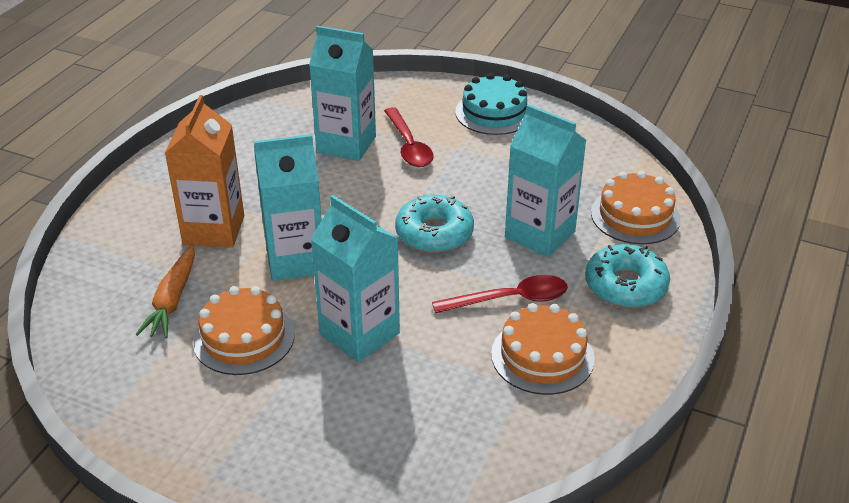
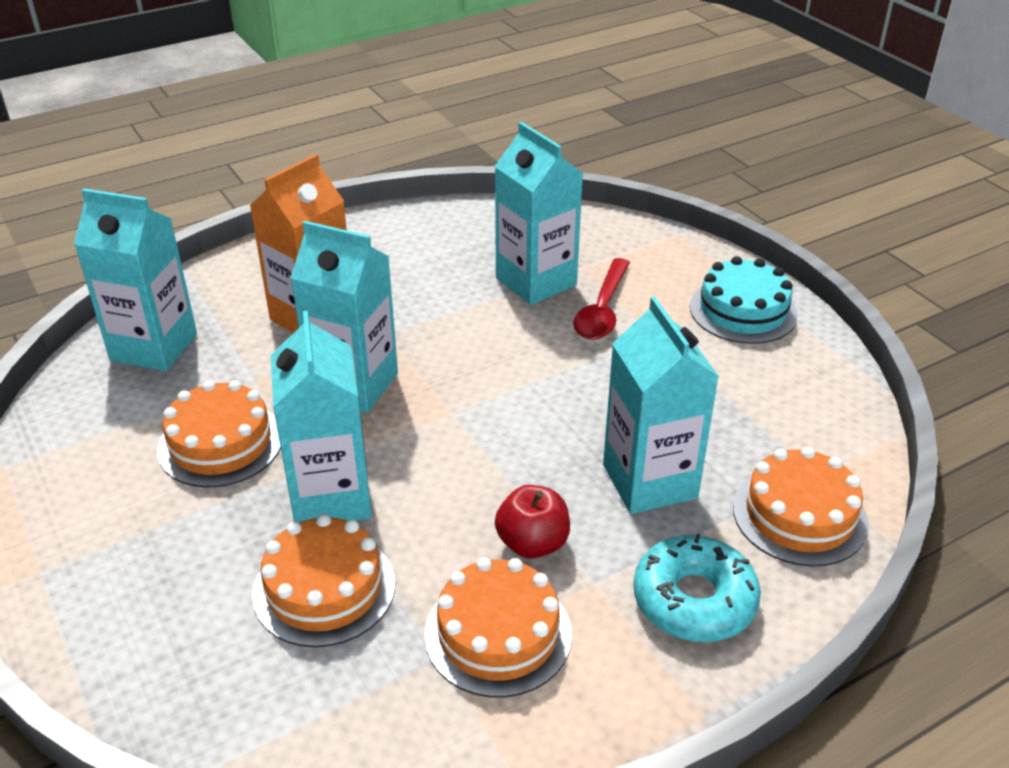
camera: 35 degrees right, 0 degrees up
orange carrot [135,244,195,338] -> none
turquoise donut [395,195,474,253] -> none
red spoon [432,275,568,314] -> red apple [495,485,570,559]
none -> turquoise carton [74,189,197,371]
none -> orange cake [252,514,395,647]

